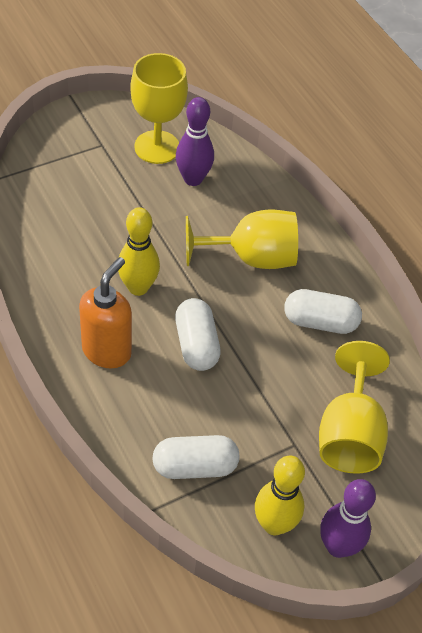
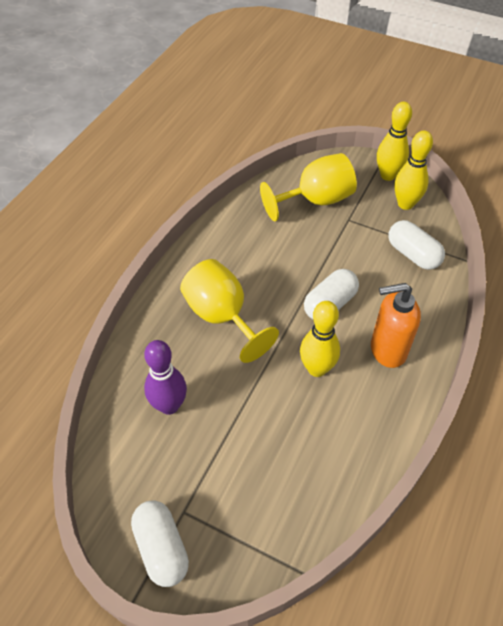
camera: 120 degrees left, 0 degrees up
yellow goblet [130,53,188,164] -> none
white capsule [284,289,362,334] -> white capsule moved to [131,500,189,587]
purple bowling pin [320,479,376,558] -> yellow bowling pin [377,102,412,181]

